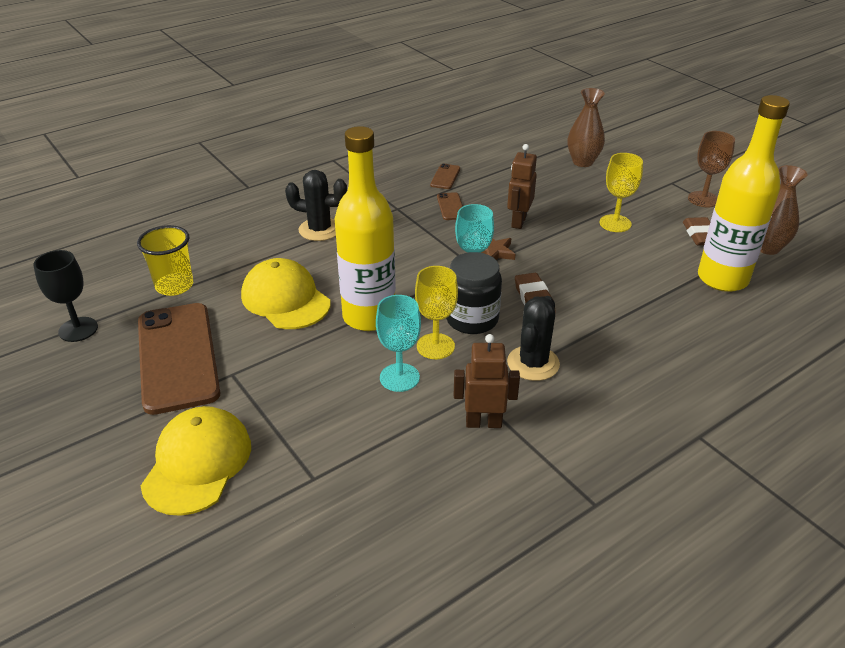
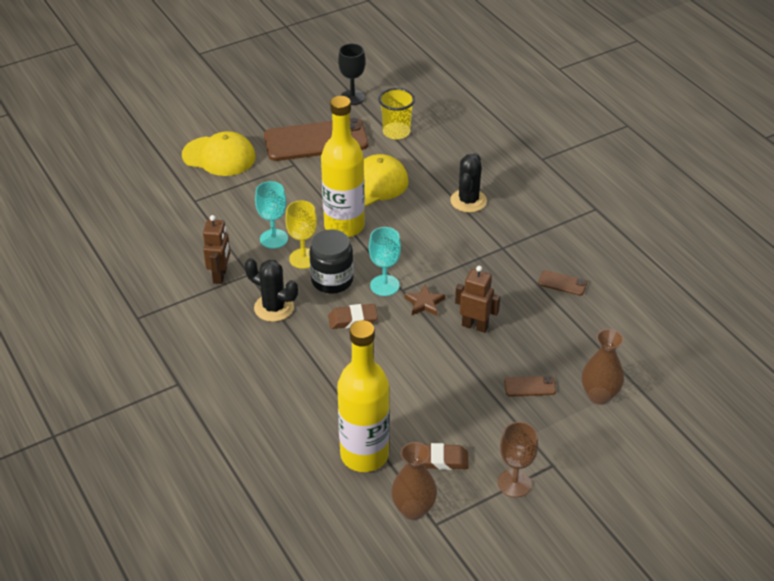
camera: 95 degrees right, 5 degrees up
brown phone [437,192,463,220] -> brown phone moved to [504,376,556,397]
yellow goblet [600,153,643,232] -> none

